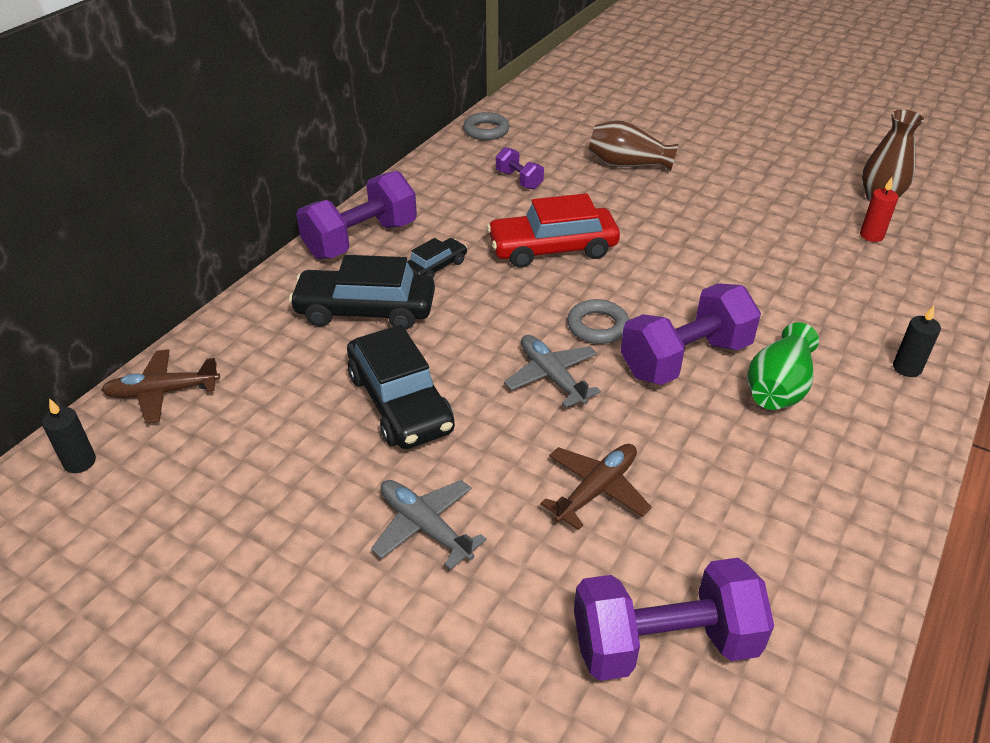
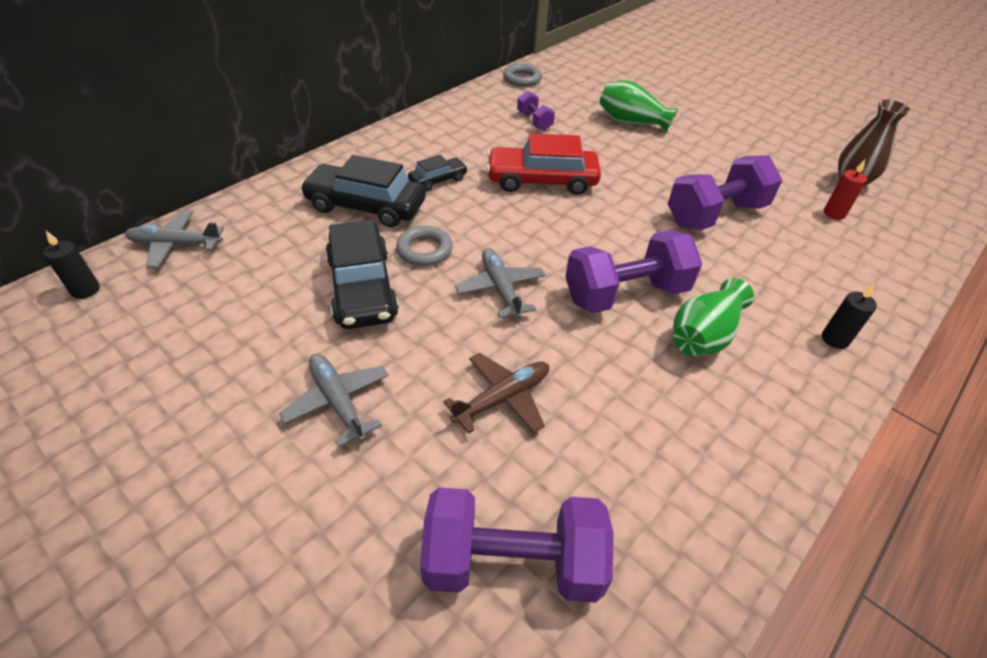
camera: 10 degrees right, 5 degrees up
brown plane [101,349,220,423] -> grey plane [125,210,224,268]
purple dumbbell [296,171,417,259] -> purple dumbbell moved to [668,155,782,230]
grey ring [567,299,629,344] -> grey ring moved to [396,226,453,266]
brown vase [589,120,678,172] -> green vase [600,80,678,133]

